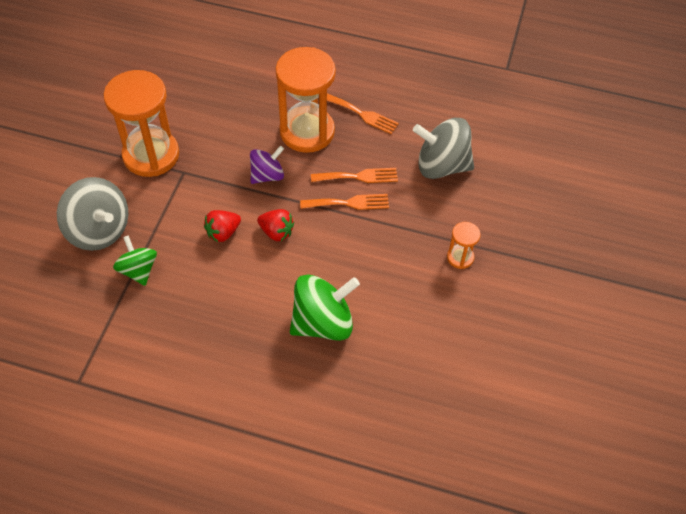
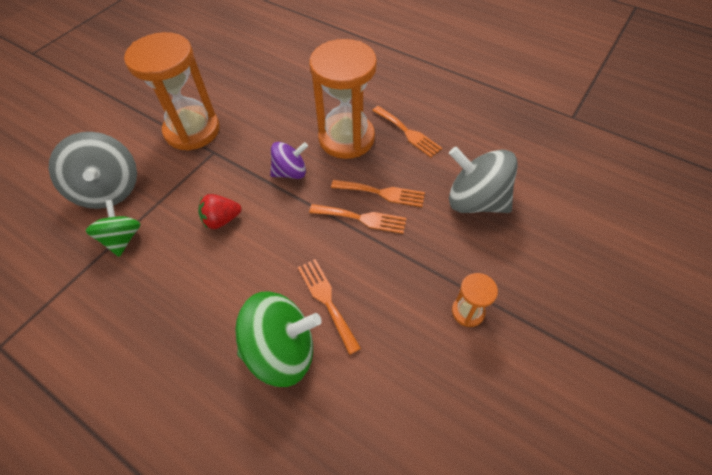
camera: 20 degrees right, 0 degrees up
red strawberry [257,209,294,241] -> none
none -> orange fork [298,259,361,355]

